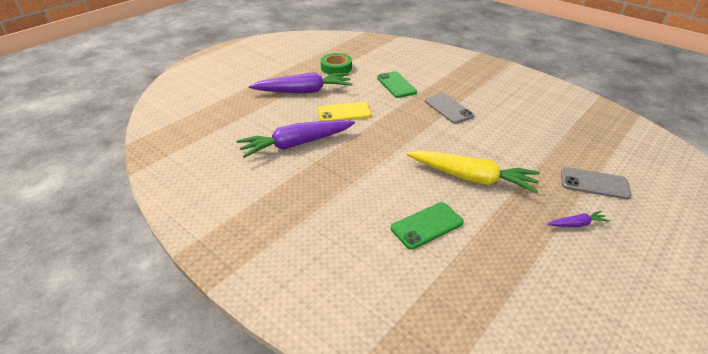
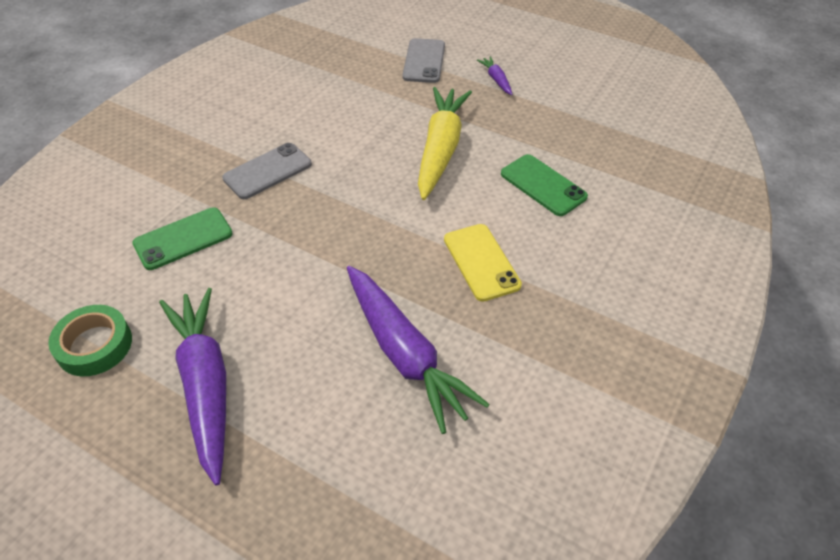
camera: 100 degrees left, 10 degrees up
yellow phone [318,102,371,121] -> yellow phone moved to [444,224,522,302]

